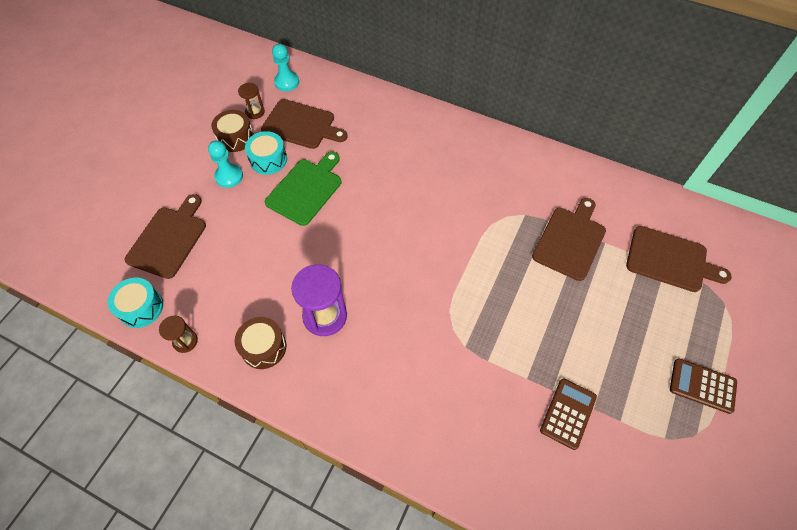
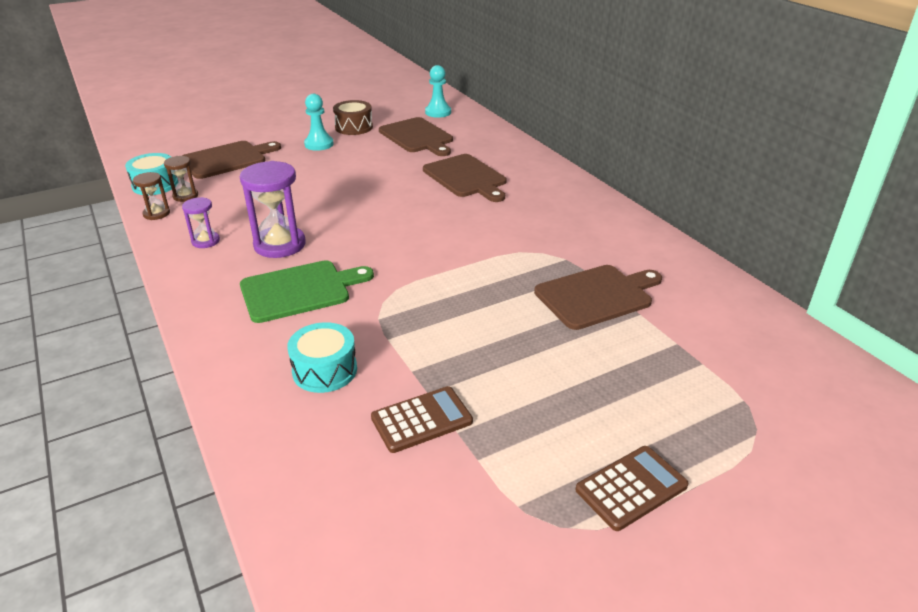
camera: 35 degrees right, 25 degrees down
brown drum [235,317,286,369] -> purple hourglass [182,197,220,248]
brown hourglass [238,83,265,119] -> brown hourglass moved to [164,156,198,202]
turquoise drum [245,131,287,175] -> turquoise drum moved to [287,322,357,393]
green cutting board [265,152,341,226] -> green cutting board moved to [240,260,374,323]
brown cutting board [626,226,732,292] -> brown cutting board moved to [423,154,507,202]
brown calculator [670,358,737,414] -> brown calculator turned 90 degrees clockwise [575,446,688,531]

